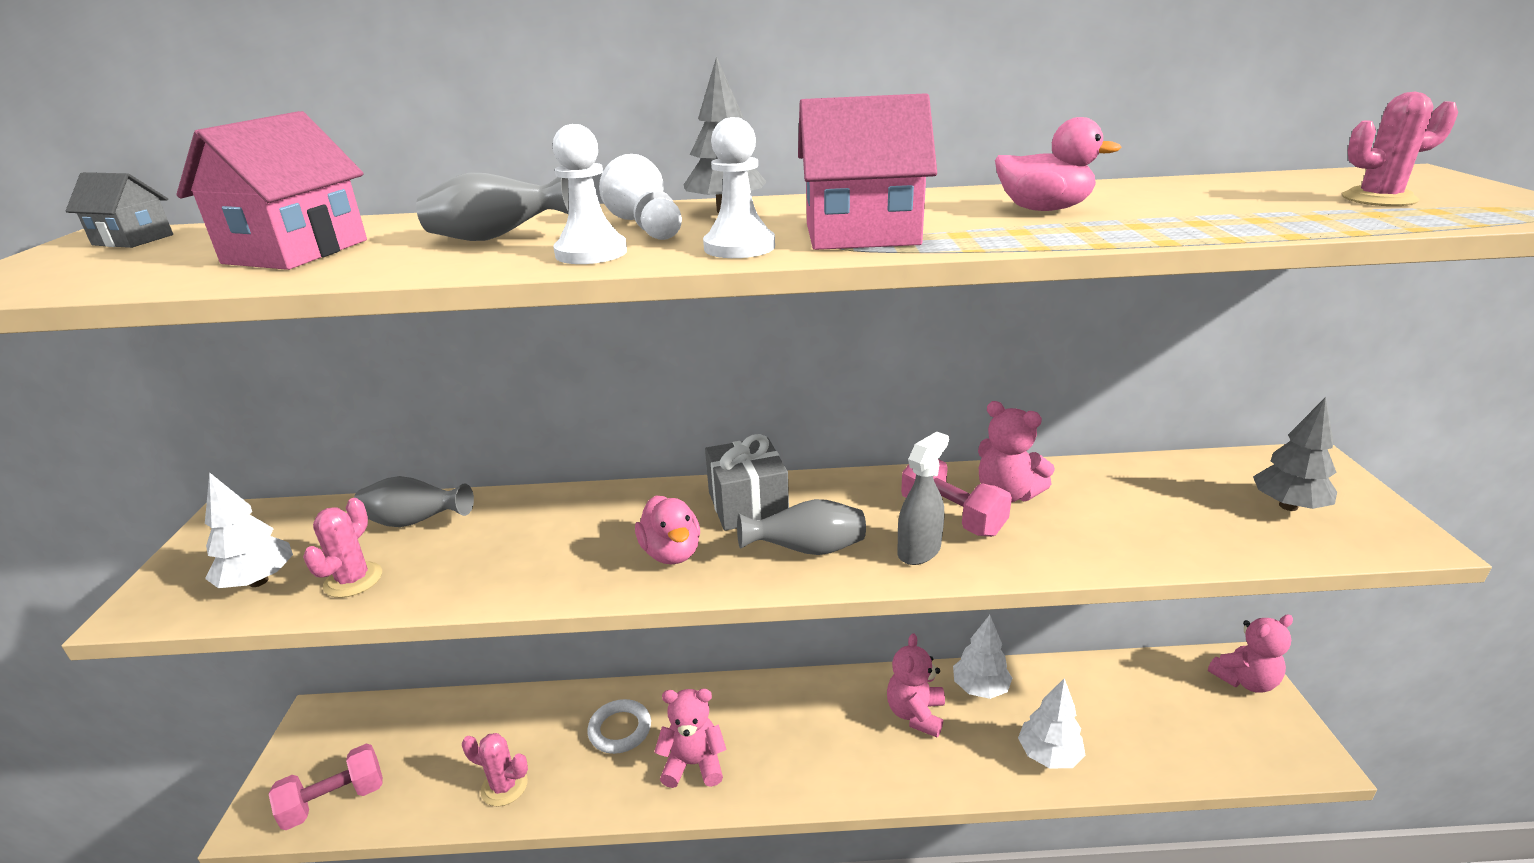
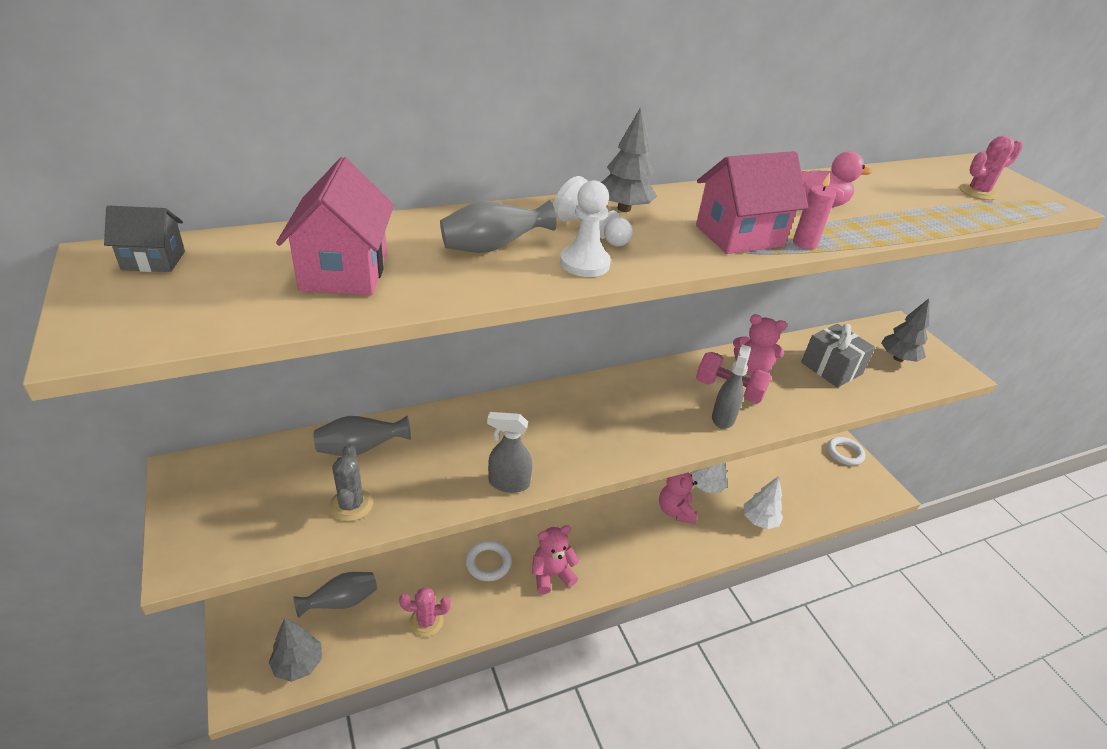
camera: 25 degrees left, 10 degrees up
white tree [205,472,293,588] -> none
pink dumbbell [269,744,383,830] -> grey tree [269,618,322,682]
pink cactus [303,498,382,598] -> grey cactus [330,444,373,521]
pink duck [635,495,700,564] -> none
white pawn [703,117,775,258] -> none
grey gift [705,434,789,531] -> grey gift moved to [801,324,875,388]
grey vase [737,499,866,555] -> grey vase moved to [293,572,377,618]
pink teddy bear [1208,614,1293,693] -> white ring [827,437,865,466]
none -> grey spray bottle [487,412,532,493]
none -> pink candle [793,173,836,249]

